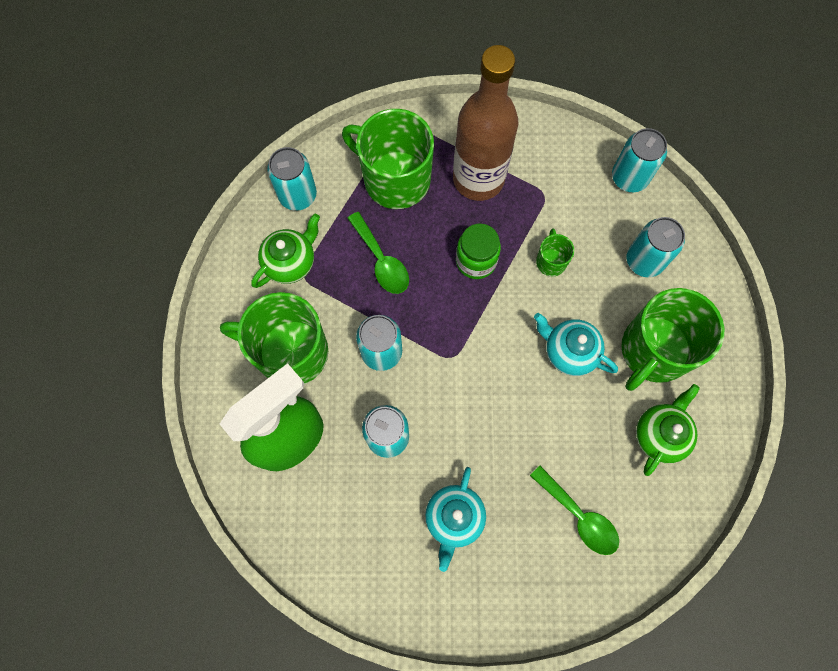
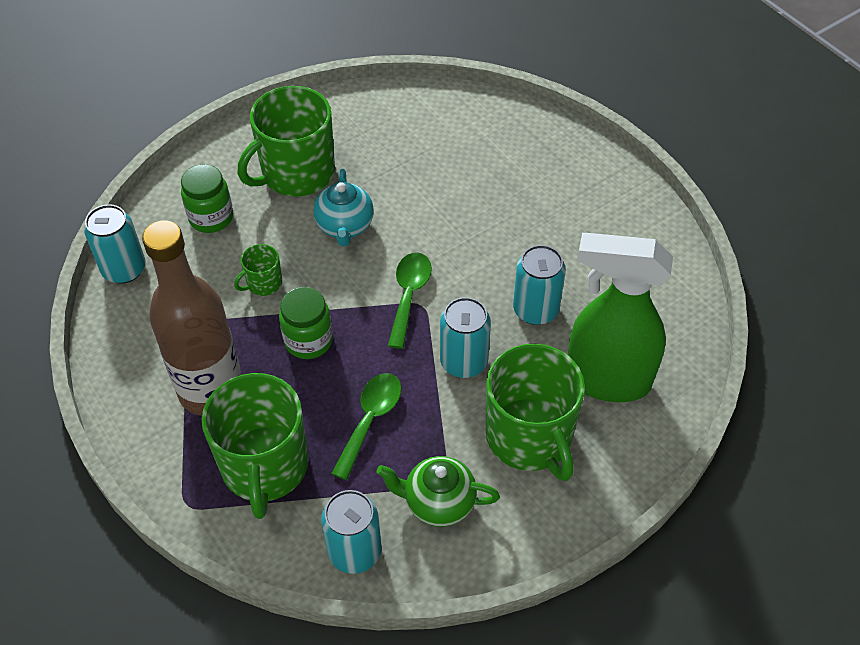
camera: 125 degrees left, 20 degrees down
turquoise teapot [425,467,486,572] -> none
green spoon [530,466,619,555] -> green spoon moved to [388,253,432,349]
green mug [621,288,724,391] -> green mug turned 135 degrees clockwise [238,86,335,197]
turquoise can [627,217,685,277] -> green jar [181,164,233,233]
green teapot [636,384,700,476] -> none

